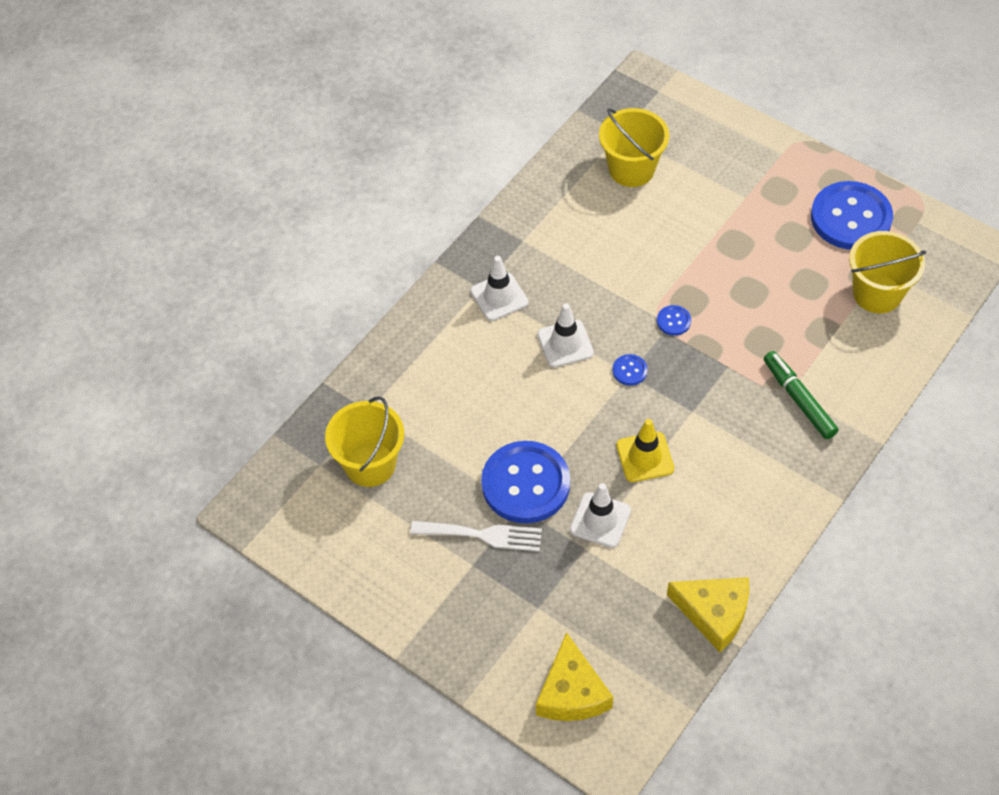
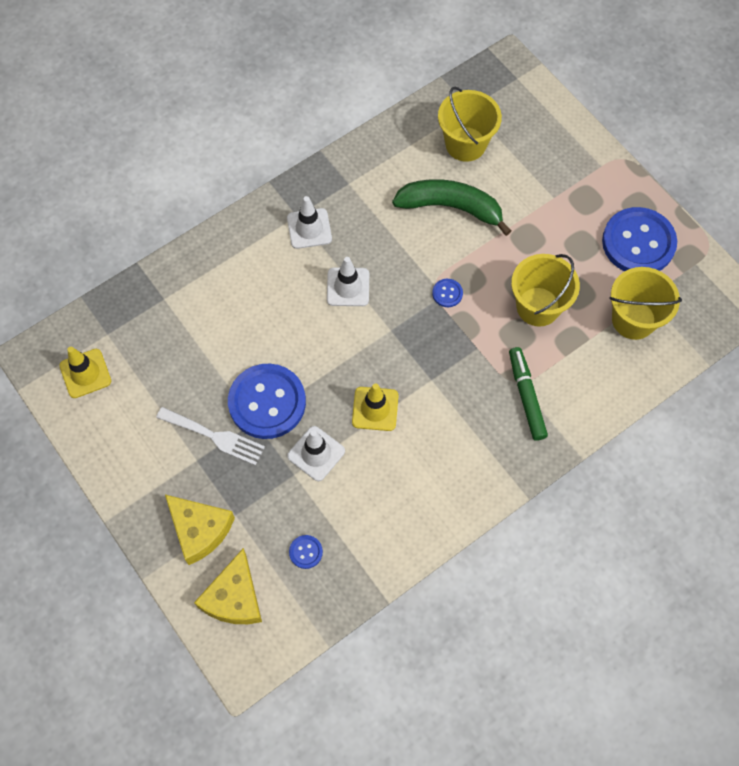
camera: 15 degrees right, 10 degrees up
yellow bucket [325,396,404,487] -> yellow bucket moved to [511,254,580,326]
blue button [613,354,648,386] -> blue button moved to [289,535,323,569]
yellow cheese [667,577,749,653] -> yellow cheese moved to [165,495,235,565]
none -> yellow traffic cone [60,347,111,398]
none -> green banana [392,179,511,236]

